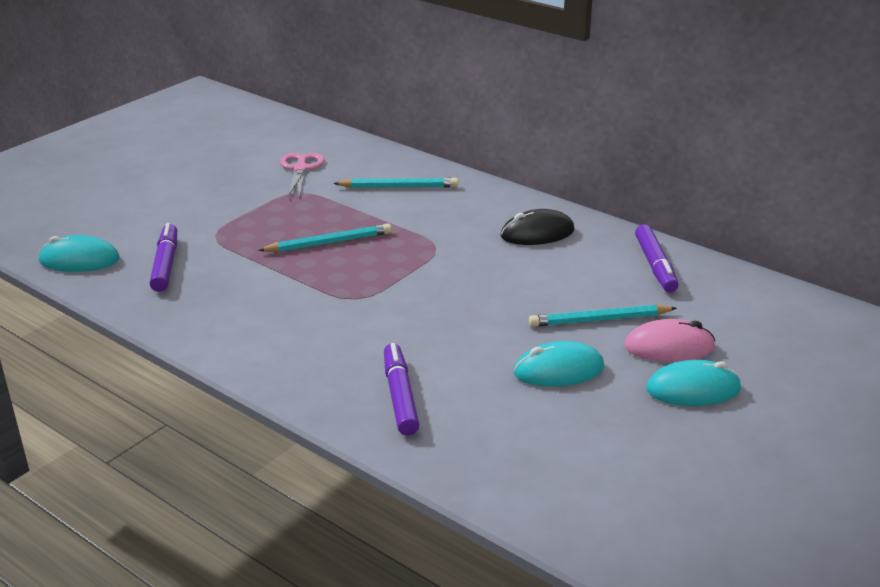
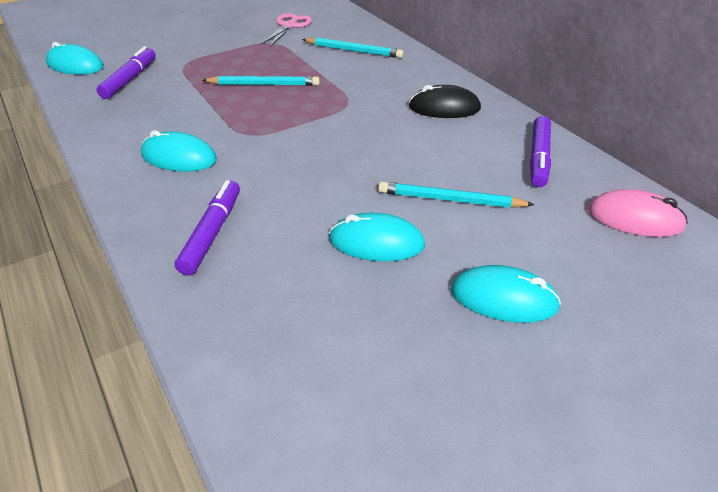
camera: 20 degrees right, 10 degrees up
pink mouse [625,319,715,362] -> pink mouse moved to [588,189,688,237]
none -> turquoise mouse [141,130,217,172]

